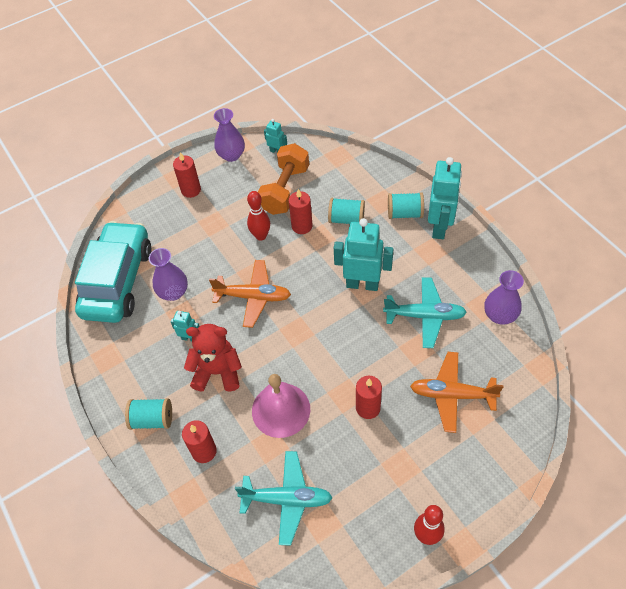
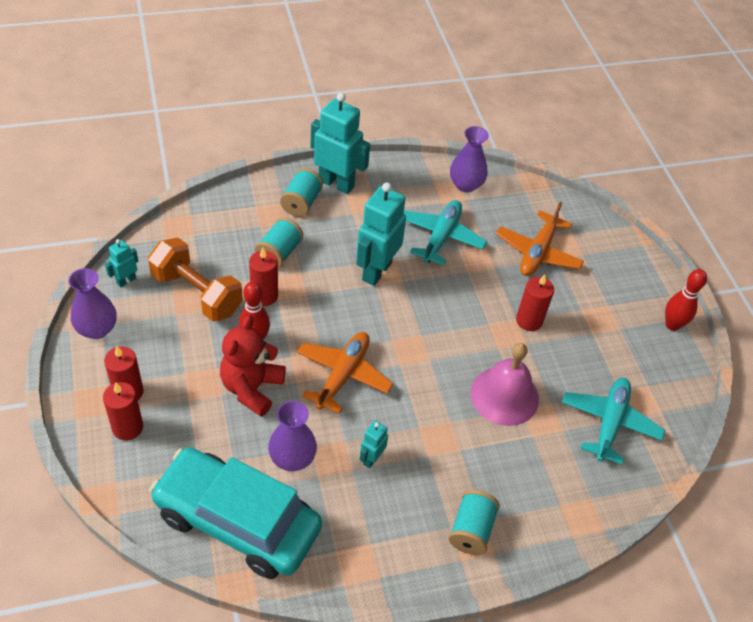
camera: 80 degrees left, 5 degrees down
red candle [182,420,217,463] -> red candle moved to [103,382,143,440]
red teddy bear [184,324,242,392] -> red teddy bear moved to [220,315,286,417]

